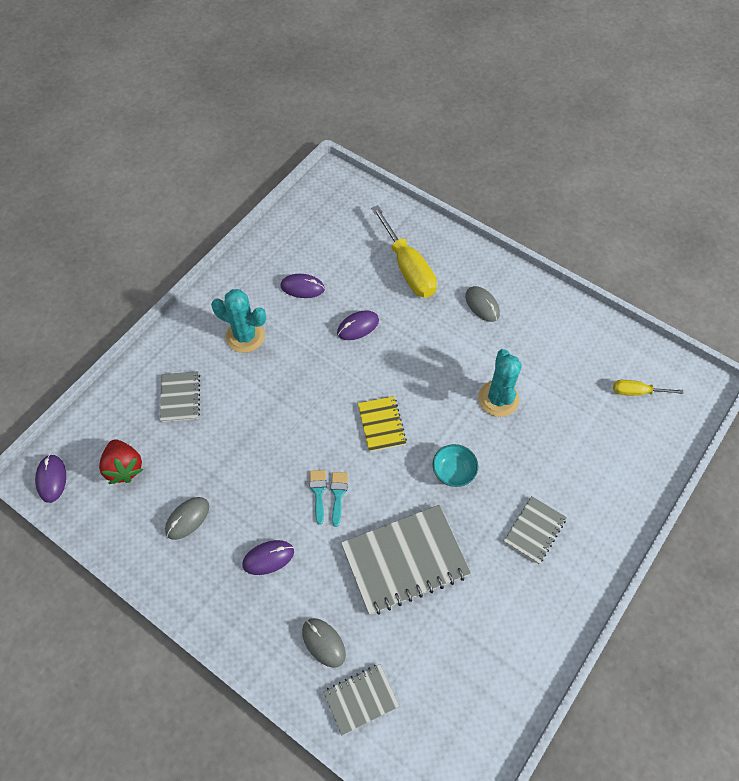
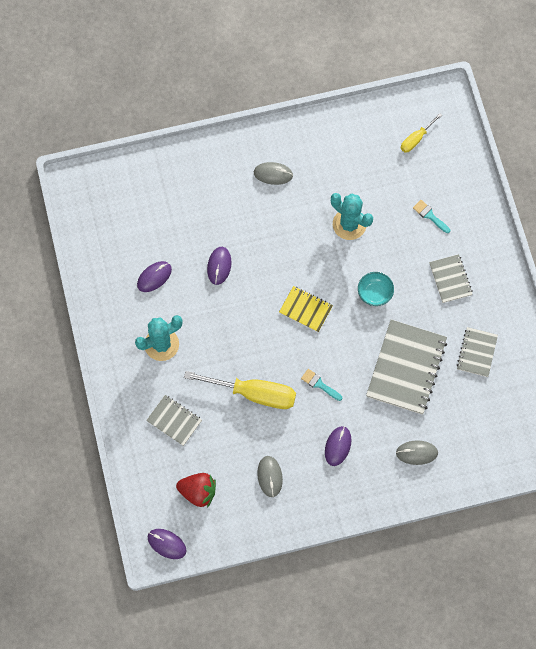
camera: 50 degrees left, 10 degrees up
grey notebook [323,664,399,736] -> grey notebook moved to [457,327,498,377]
turquoise brush [330,472,348,527] -> turquoise brush moved to [413,200,450,233]
yellow screwdriver [371,205,437,298] -> yellow screwdriver moved to [184,371,296,409]

